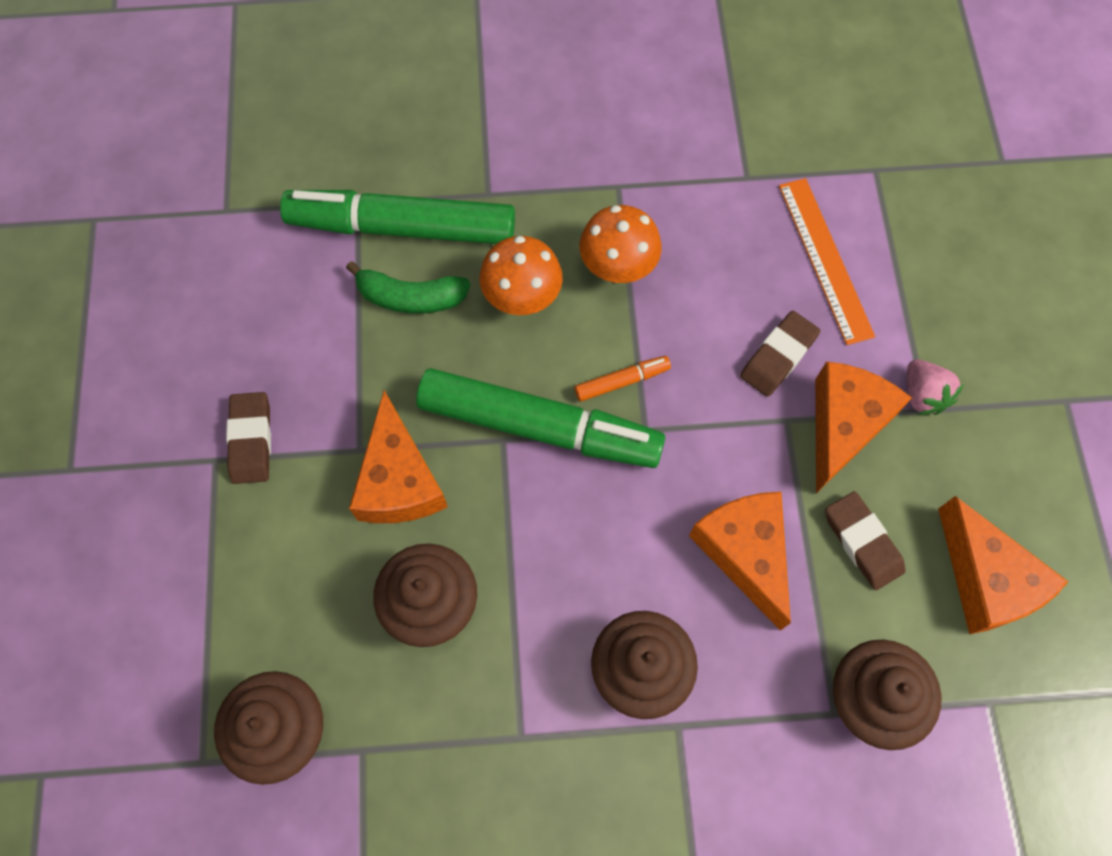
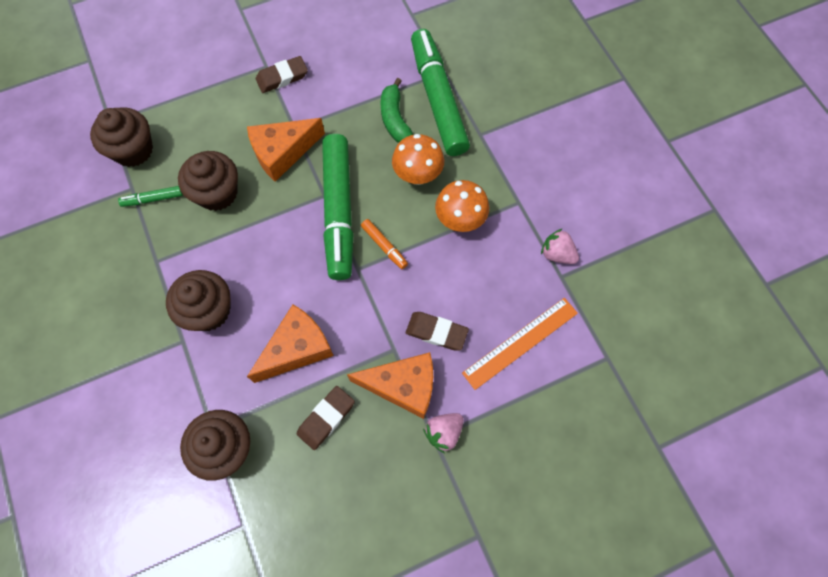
camera: 70 degrees right, 0 degrees up
orange cheese [938,496,1068,634] -> none
none -> green marker [118,186,183,207]
none -> pink strawberry [541,228,579,264]

